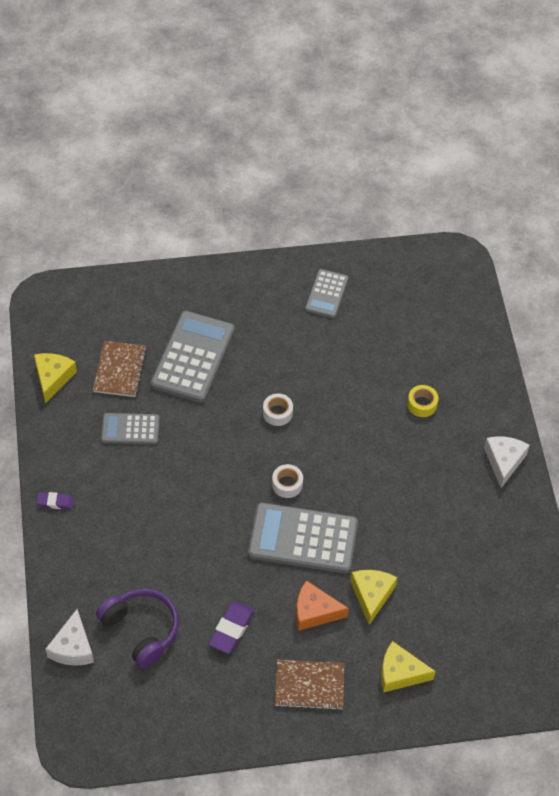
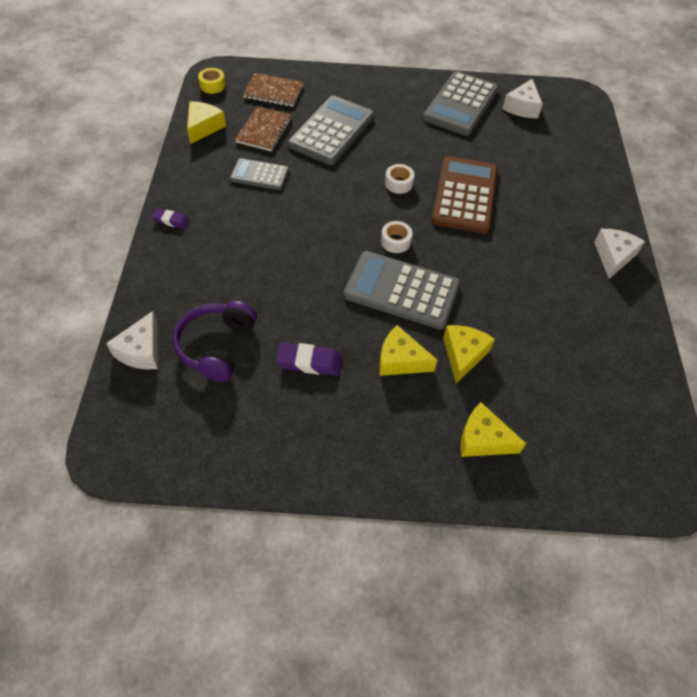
camera: 10 degrees right, 0 degrees up
purple headphones [96,588,179,668] -> purple headphones turned 135 degrees counterclockwise [173,301,257,382]
purple eraser [209,601,254,654] -> purple eraser turned 60 degrees clockwise [276,343,342,376]
brown notebook [275,660,344,710] -> brown notebook moved to [243,73,304,107]
orange cheese [296,580,349,631] -> yellow cheese [379,325,437,376]
grey calculator [305,269,349,319] -> grey calculator [423,71,499,136], size x1.75
yellow tape [407,385,438,417] -> yellow tape moved to [198,68,226,94]
none -> brown calculator [432,156,498,234]
none -> white cheese [502,79,543,118]

